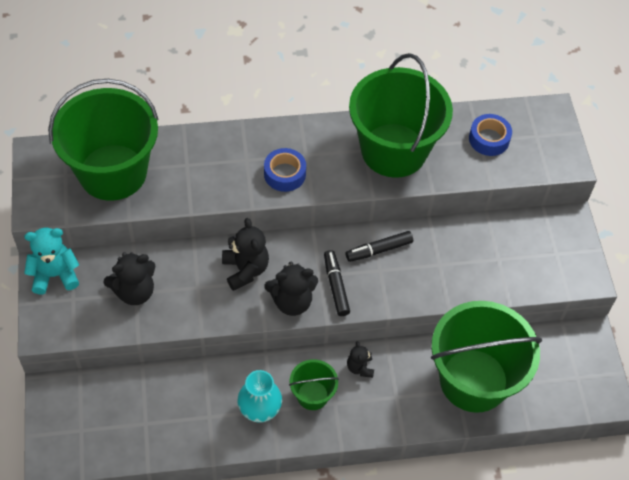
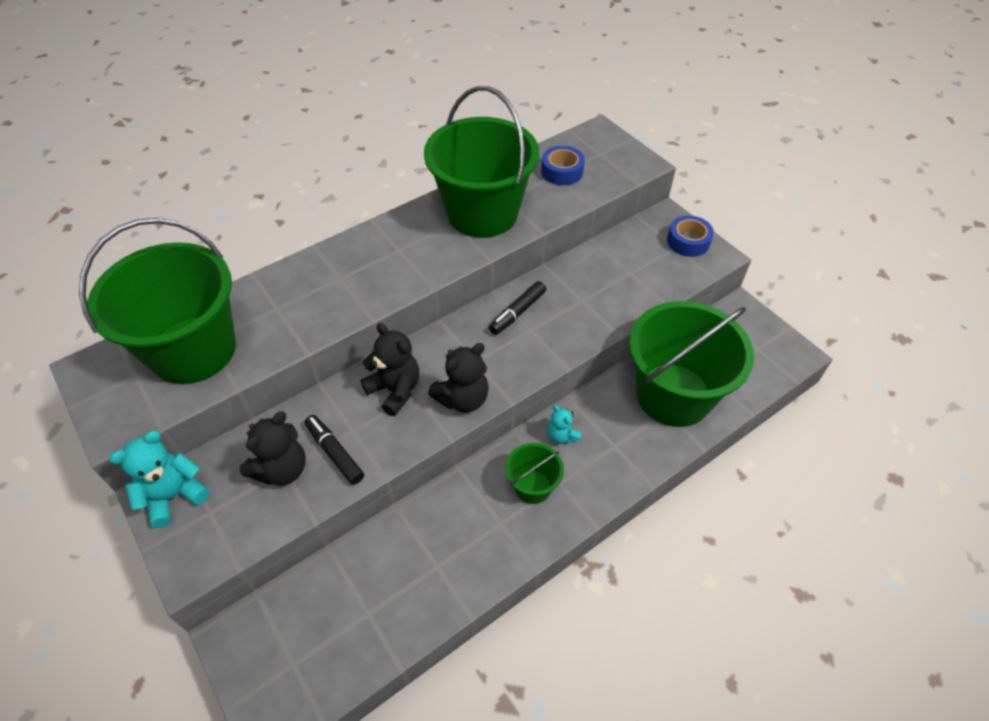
camera: 25 degrees left, 5 degrees down
turquoise vase [237,370,282,423] -> none
blue tape [264,148,306,192] -> blue tape moved to [667,215,714,257]
black marker [324,250,350,316] -> black marker moved to [305,415,364,485]
black teddy bear [347,341,374,378] -> turquoise teddy bear [547,405,582,444]

